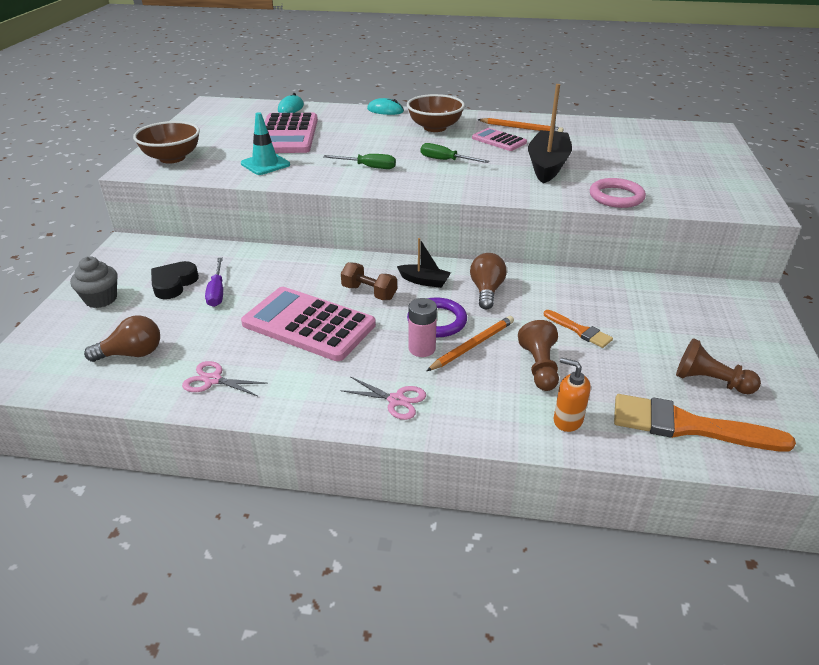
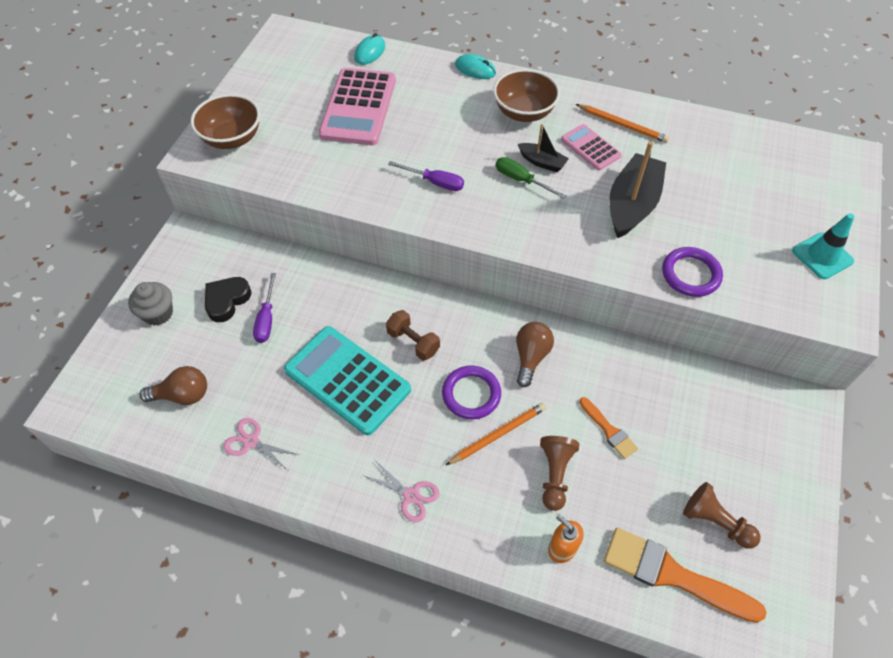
camera: 10 degrees right, 20 degrees up
turquoise traffic cone [241,112,290,175] -> turquoise traffic cone moved to [792,213,854,279]
pink calculator [241,287,376,361] -> turquoise calculator [284,326,411,435]
green screwdriver [323,154,396,169] -> purple screwdriver [388,161,464,191]
black boat [397,238,451,288] -> black boat moved to [518,124,569,172]
pink battery [409,298,437,357] -> none
pink ring [590,178,646,208] -> purple ring [662,247,723,297]

